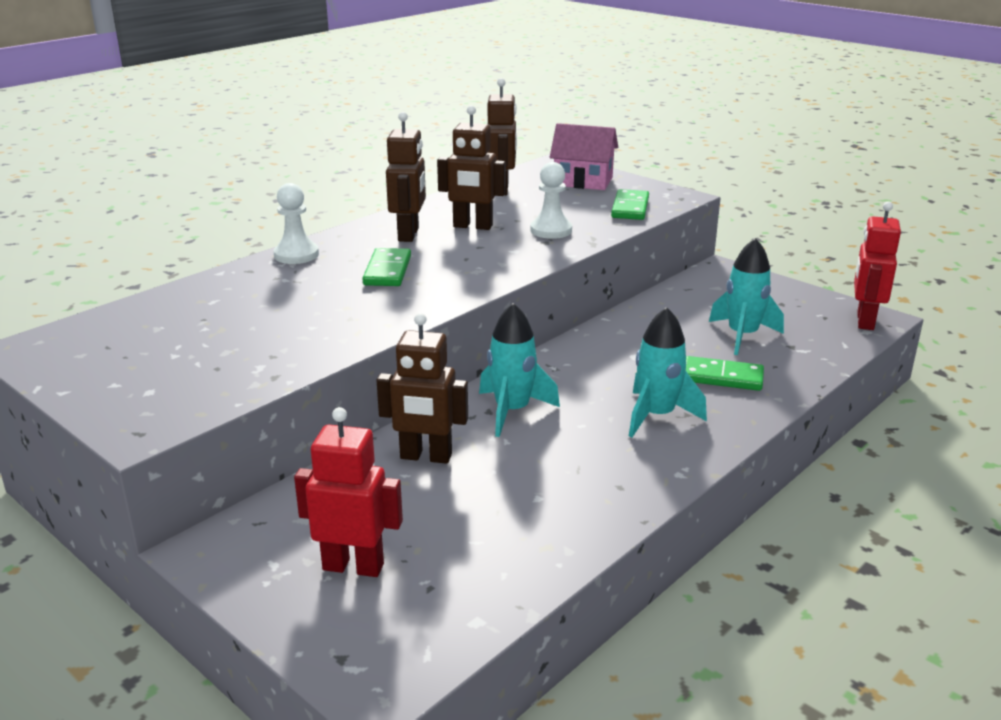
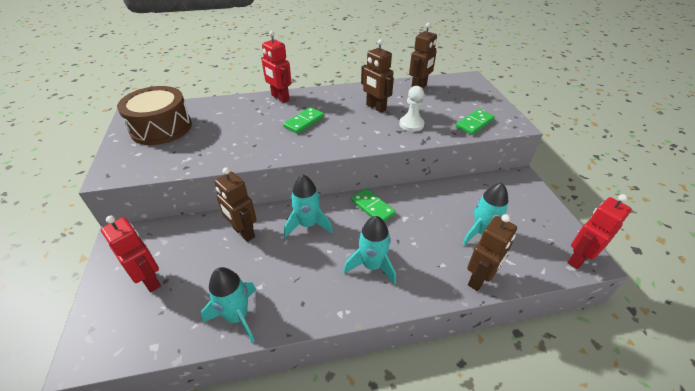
camera: 35 degrees right, 15 degrees up
white pawn [274,183,319,264] -> red robot [261,31,292,103]
brown robot [386,112,426,242] -> brown robot moved to [467,214,517,291]
pink house [550,123,618,190] -> none
green domino [686,356,764,391] -> green domino moved to [351,188,396,222]
none -> brown drum [117,86,192,145]
none -> turquoise rocket [201,267,256,343]

